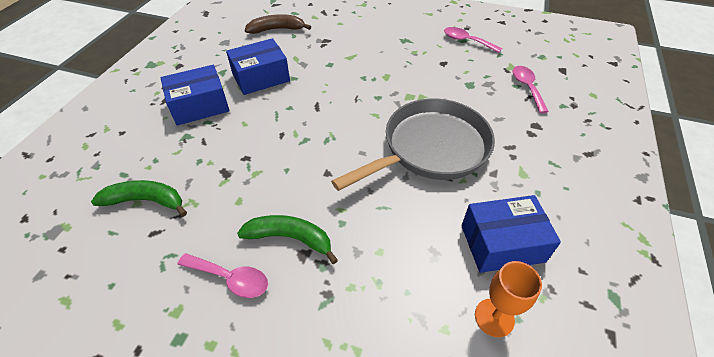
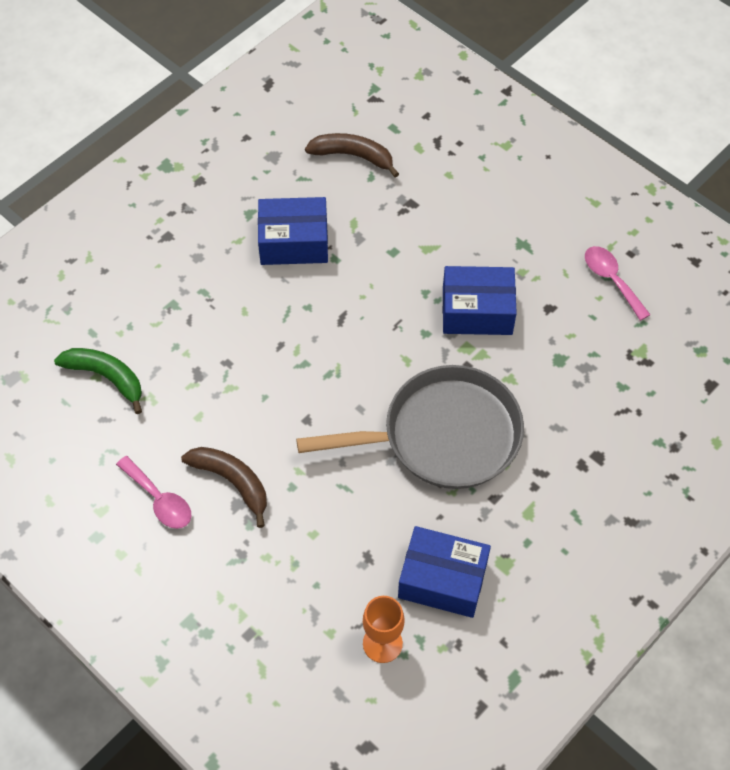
camera: 25 degrees right, 10 degrees up
blue box [161,65,230,125] -> blue box moved to [443,266,517,335]
green banana [237,215,338,264] -> brown banana [181,447,267,528]
pink spoon [513,66,549,113] -> none

